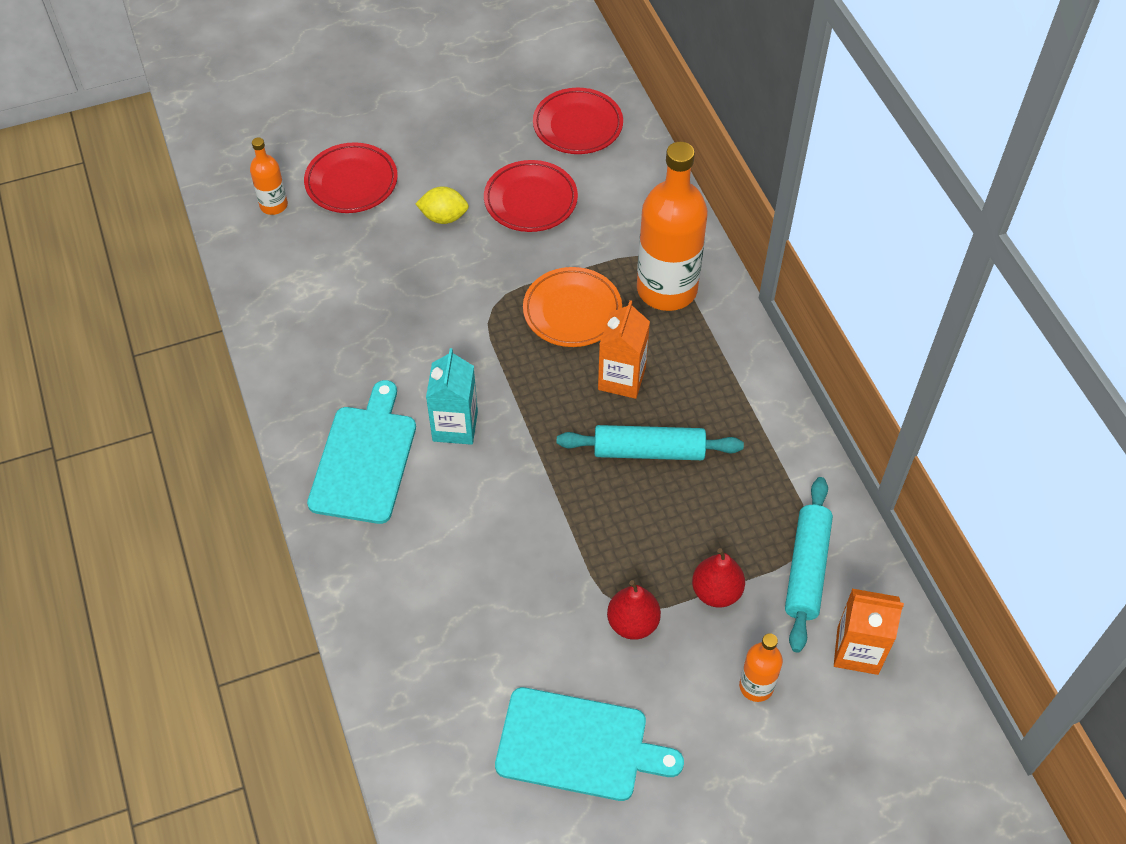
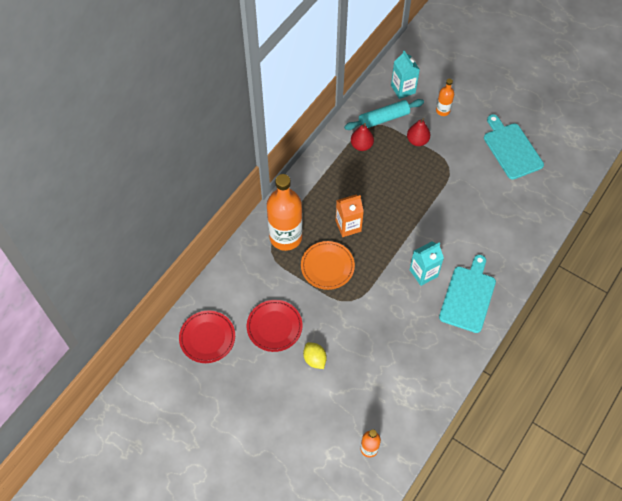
camera: 125 degrees left, 5 degrees up
red plate [304,142,398,213] -> none
turquoise cutting board [307,380,416,524] -> turquoise cutting board turned 135 degrees clockwise [439,255,496,333]
turquoise rolling pin [557,425,744,460] -> none
red pear [607,580,661,640] -> red pear moved to [351,123,374,151]
orange carton [834,589,904,675] -> turquoise carton [391,50,420,99]

